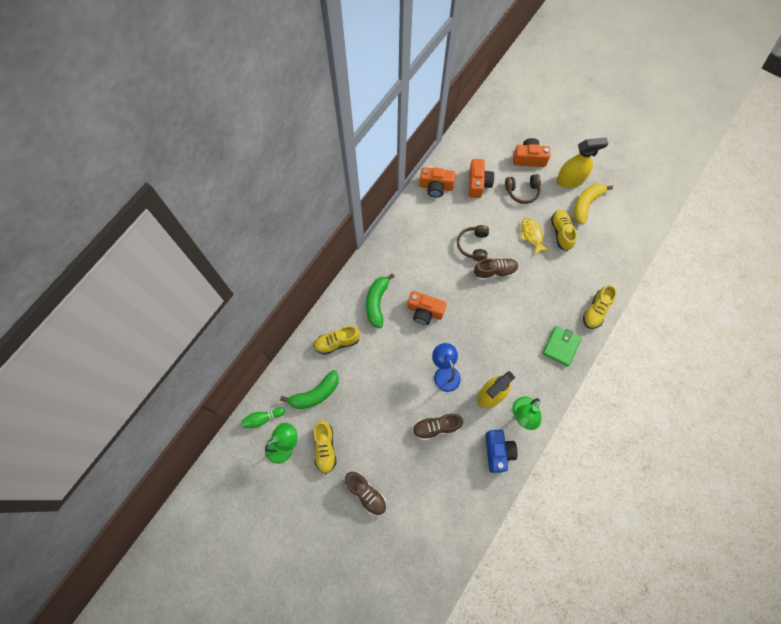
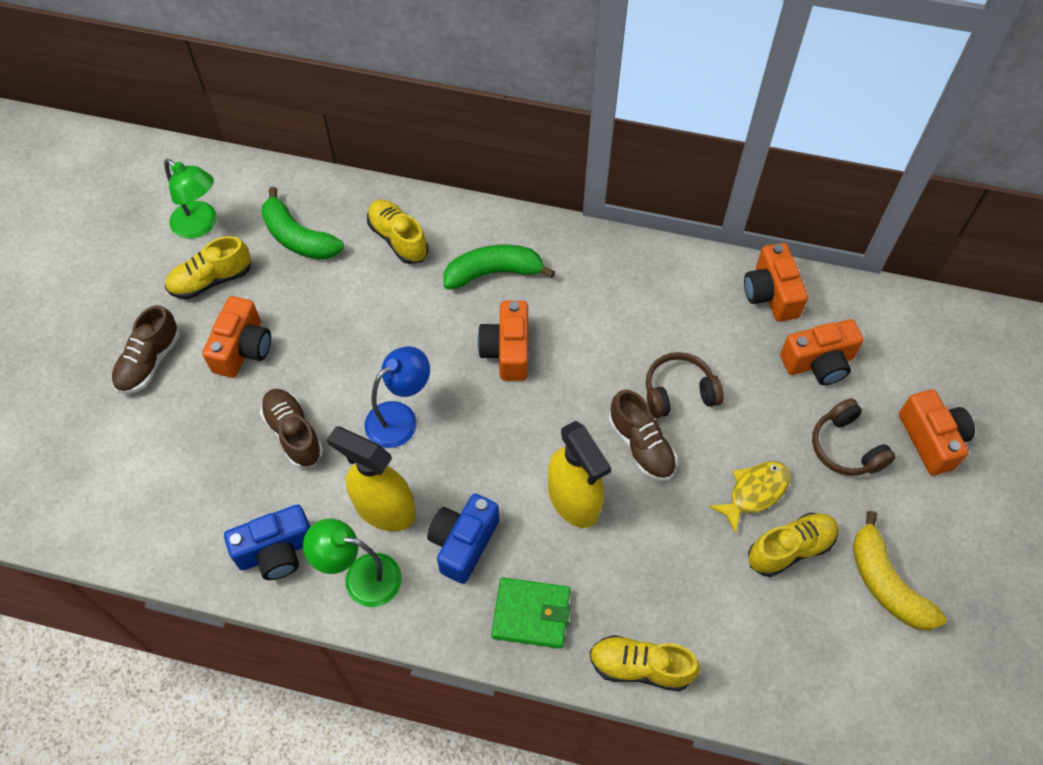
camera: 70 degrees right, 10 degrees down
green bowling pin [241,407,285,428] -> none
yellow spray bottle [556,137,609,188] -> yellow spray bottle moved to [548,421,611,528]
yellow banana [574,183,613,225] -> yellow banana turned 135 degrees counterclockwise [853,511,946,631]
none -> orange camera [202,296,271,378]
none -> blue camera [427,493,499,584]

